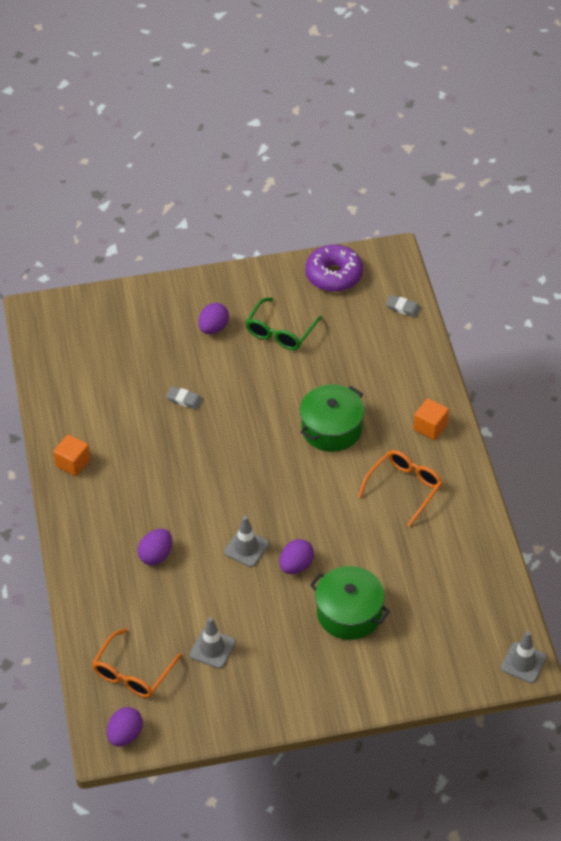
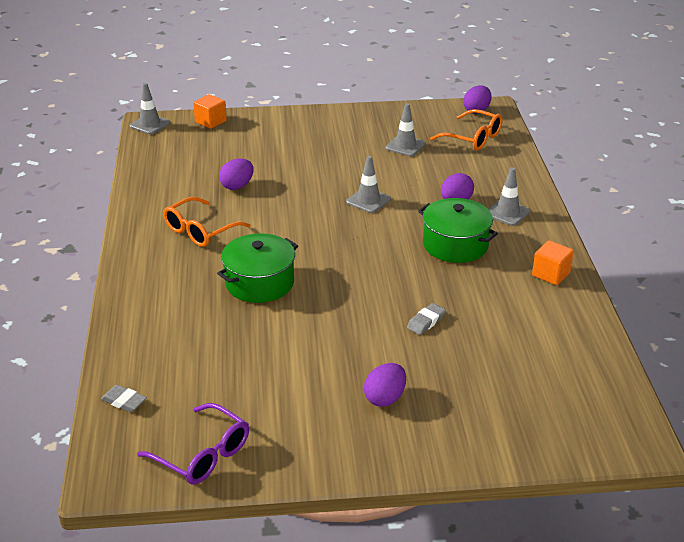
camera: 175 degrees left, 15 degrees down
orange glasses [92,628,182,698] -> orange glasses turned 90 degrees clockwise [430,109,503,150]
grey eraser [166,386,203,410] -> grey eraser turned 75 degrees counterclockwise [407,303,446,335]
green glasses [245,297,322,350] -> none
purple egg [279,539,314,574] -> purple egg moved to [219,158,254,190]
purple donut [305,245,363,292] -> purple glasses [137,403,249,484]
green pot [310,566,390,640] -> green pot moved to [418,198,498,263]
orange cube [414,398,449,440] -> orange cube moved to [193,94,227,129]
none -> grey traffic cone [488,167,530,226]

